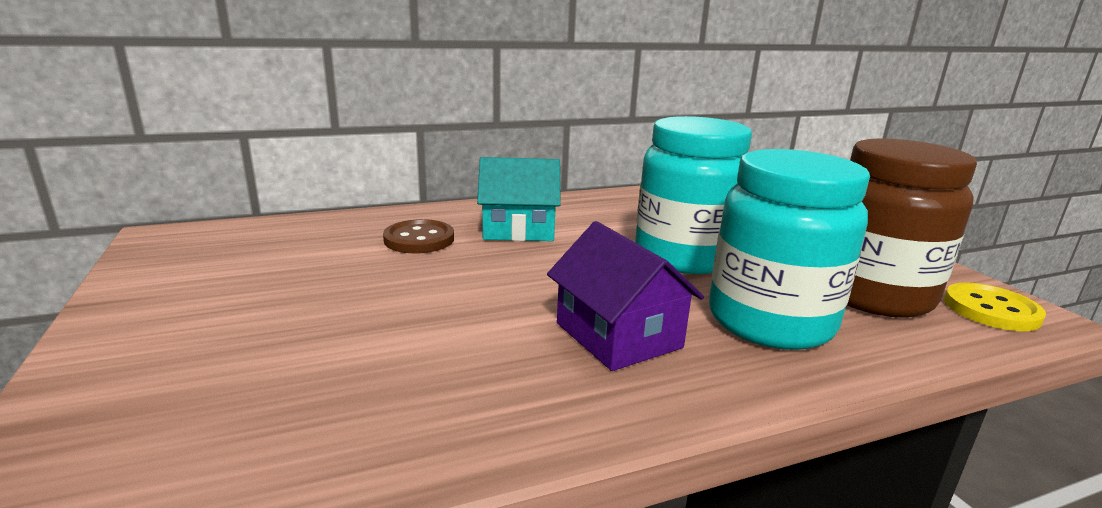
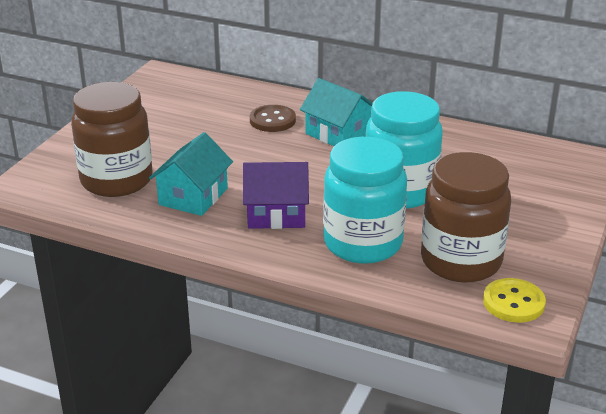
camera: 45 degrees right, 10 degrees up
purple house [547,221,704,371] -> purple house turned 75 degrees clockwise [243,162,309,229]
none -> brown jar [71,82,152,197]
none -> turquoise house [149,132,233,216]

